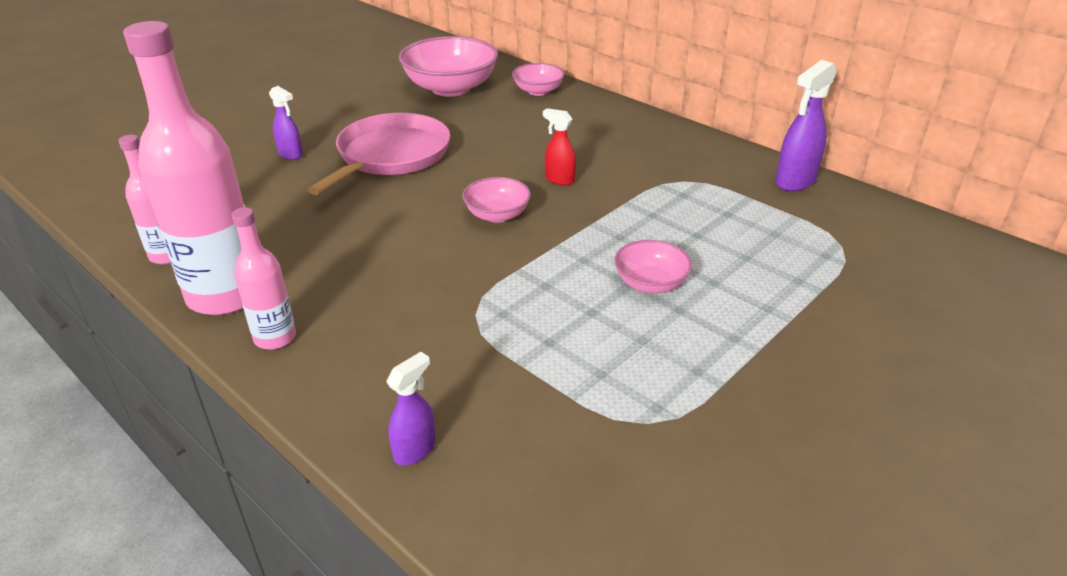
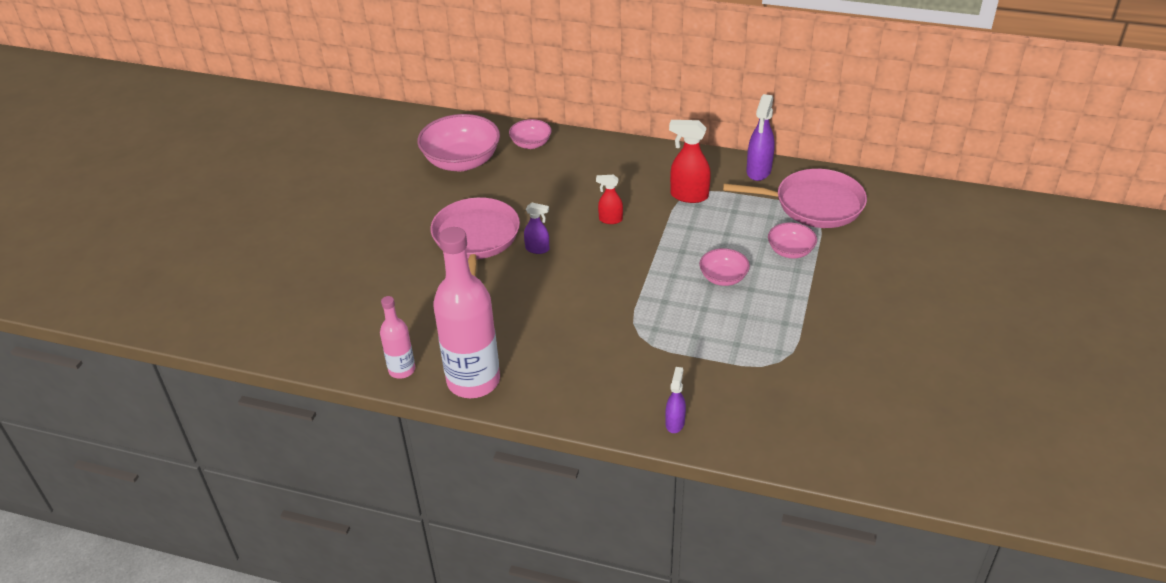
camera: 25 degrees left, 5 degrees up
pink bottle [232,207,296,350] -> none
purple spray bottle [269,86,303,160] -> purple spray bottle moved to [524,203,549,254]
pink bowl [462,177,531,223] -> pink bowl moved to [768,222,817,258]
none -> red spray bottle [669,120,711,203]
none -> pink pan [723,169,867,228]

